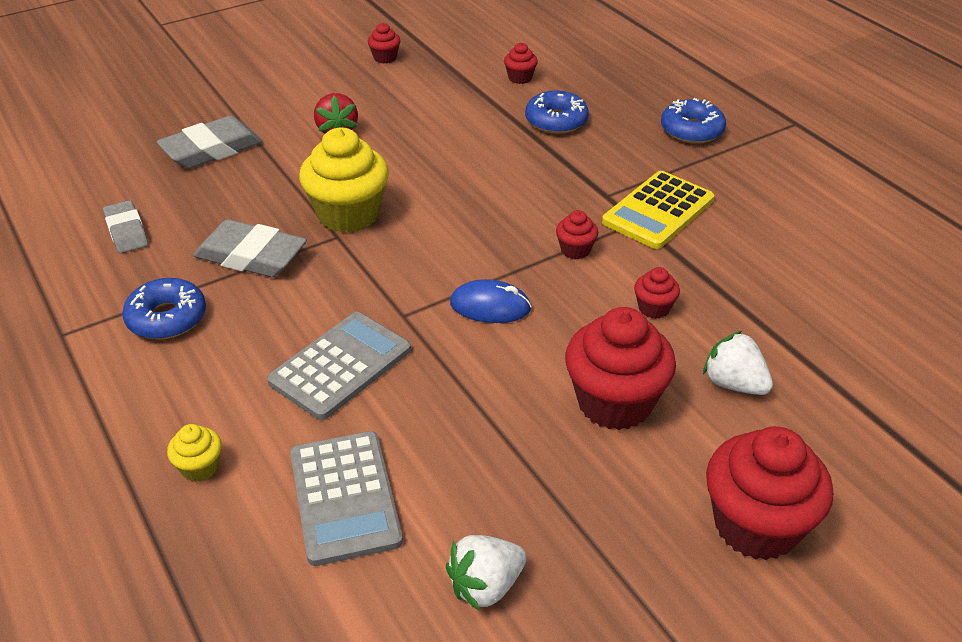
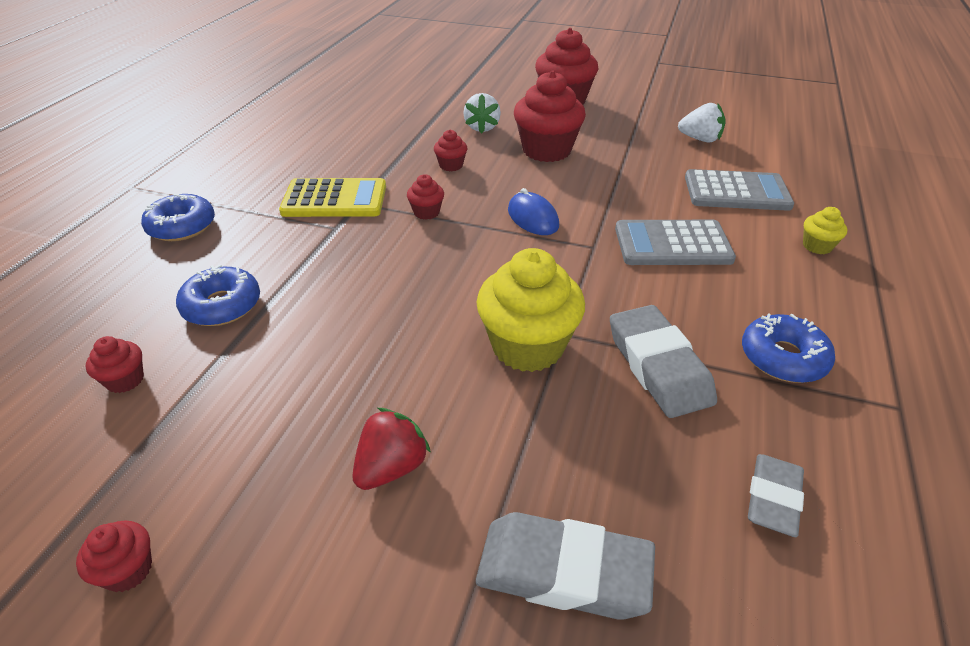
camera: 130 degrees left, 0 degrees up
grey calculator [290,431,403,566] -> grey calculator turned 60 degrees clockwise [685,169,794,211]

